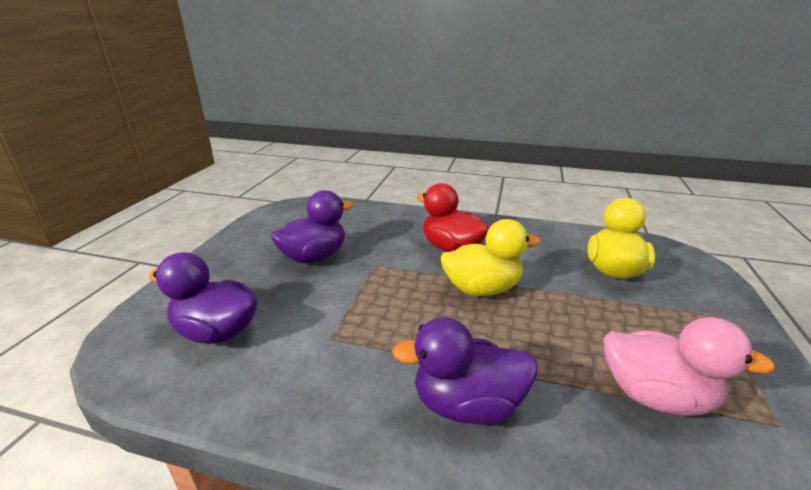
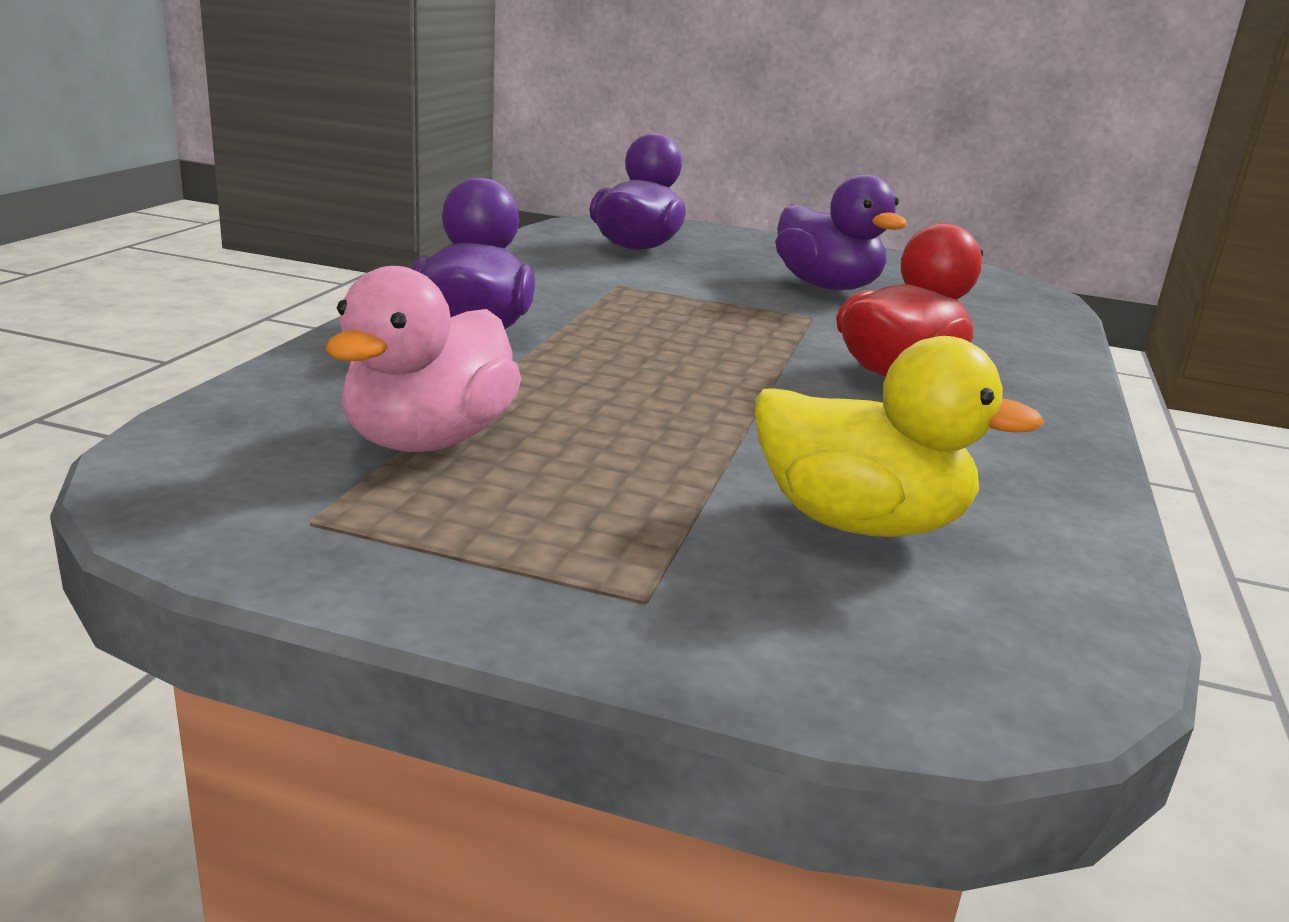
camera: 90 degrees right, 5 degrees down
yellow duck [441,219,541,296] -> none

